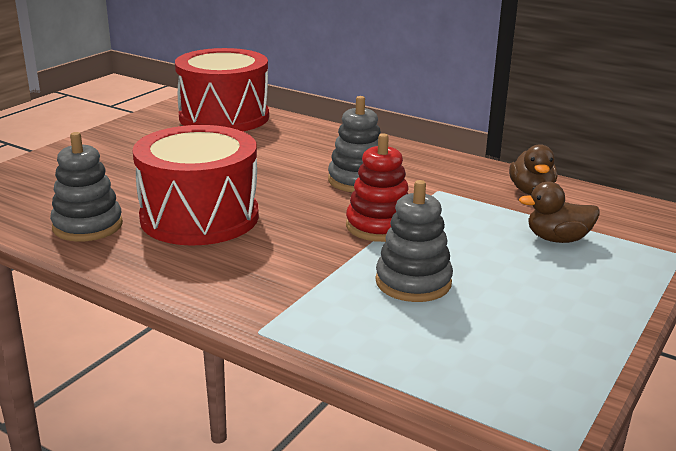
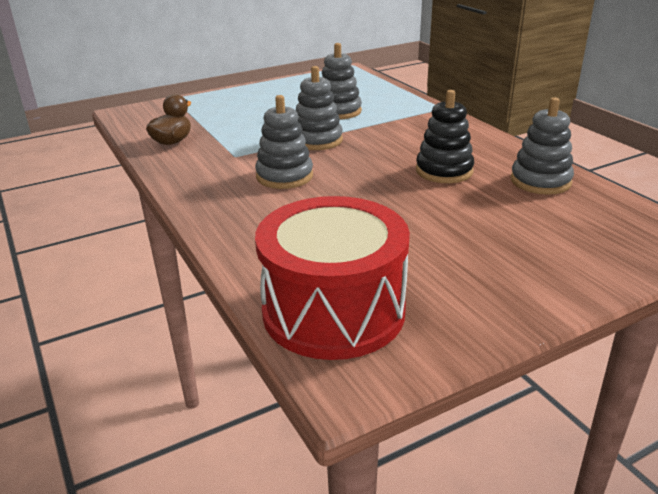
camera: 150 degrees left, 5 degrees up
red drum [132,125,259,246] -> black stacking toy [416,90,474,183]
red stacking toy [346,133,408,242] -> grey stacking toy [296,66,343,150]
brown duck [519,182,600,243] -> none

